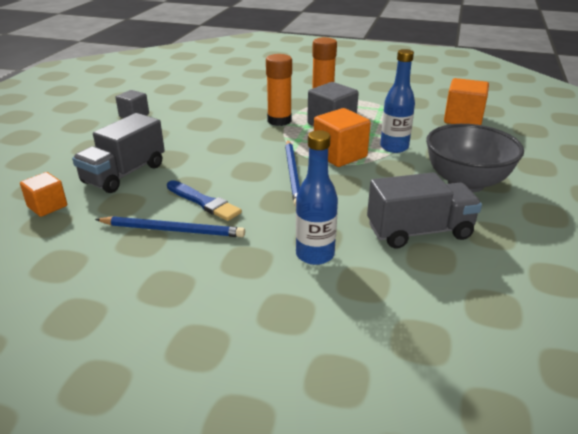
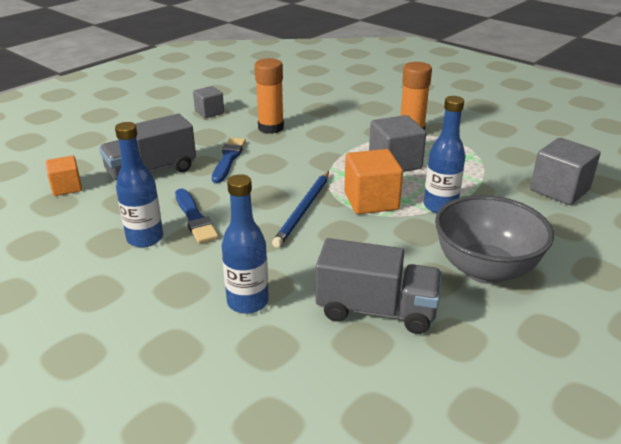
camera: 25 degrees right, 0 degrees up
blue pencil [95,216,245,237] -> blue bottle [115,122,163,248]
orange glue stick [266,54,292,126] -> orange glue stick moved to [255,58,284,134]
orange cube [444,78,489,125] -> grey cube [530,138,600,205]
none -> blue brush [212,138,246,183]

